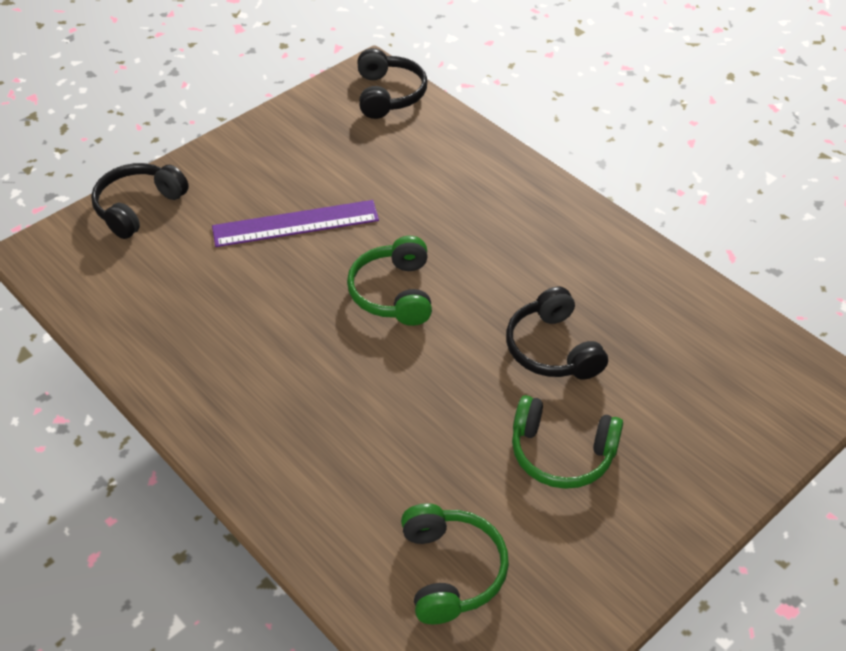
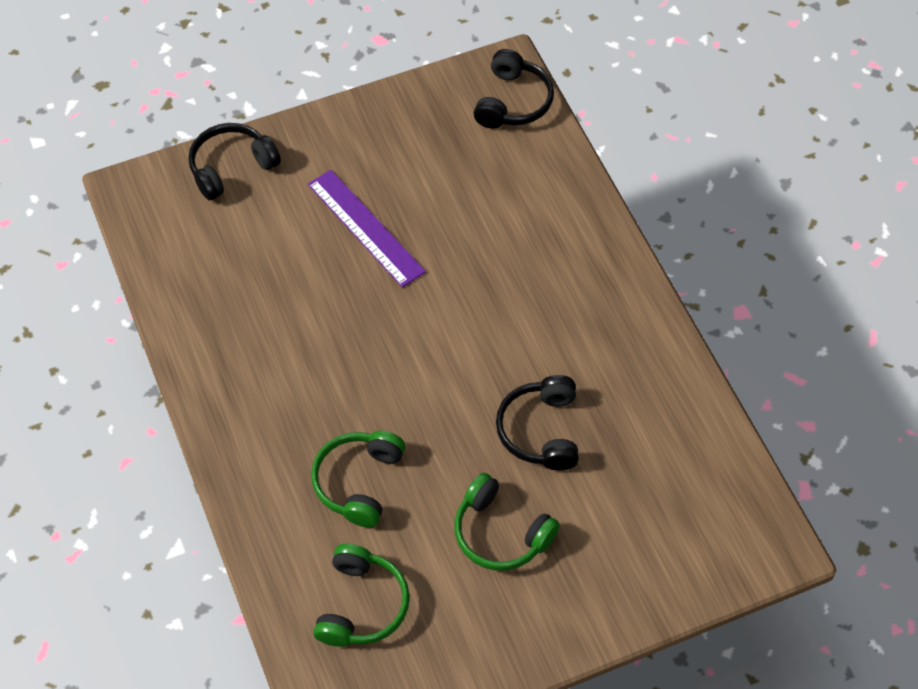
camera: 20 degrees right, 10 degrees up
purple ruler [212,200,379,247] -> purple ruler turned 45 degrees clockwise [308,170,426,288]
green headphones [347,236,432,326] -> green headphones moved to [311,431,405,528]

